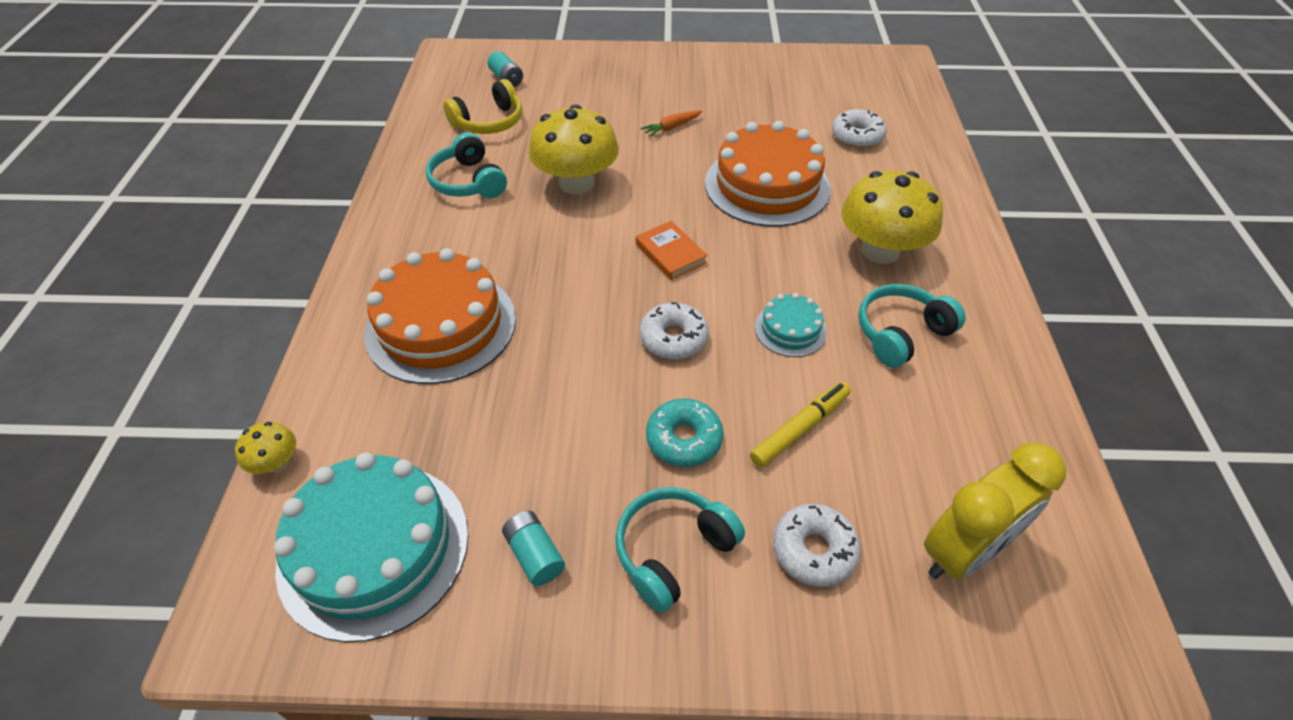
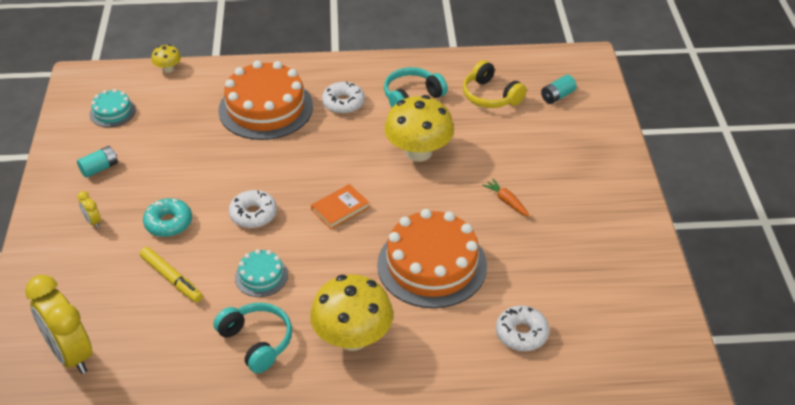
camera: 85 degrees right, 5 degrees down
turquoise cake [274,452,468,642] -> turquoise cake [90,89,136,127], size x0.48
turquoise headphones [615,487,745,613] -> yellow clock [77,191,101,228]
white donut [773,504,861,587] -> white donut moved to [322,82,365,114]

